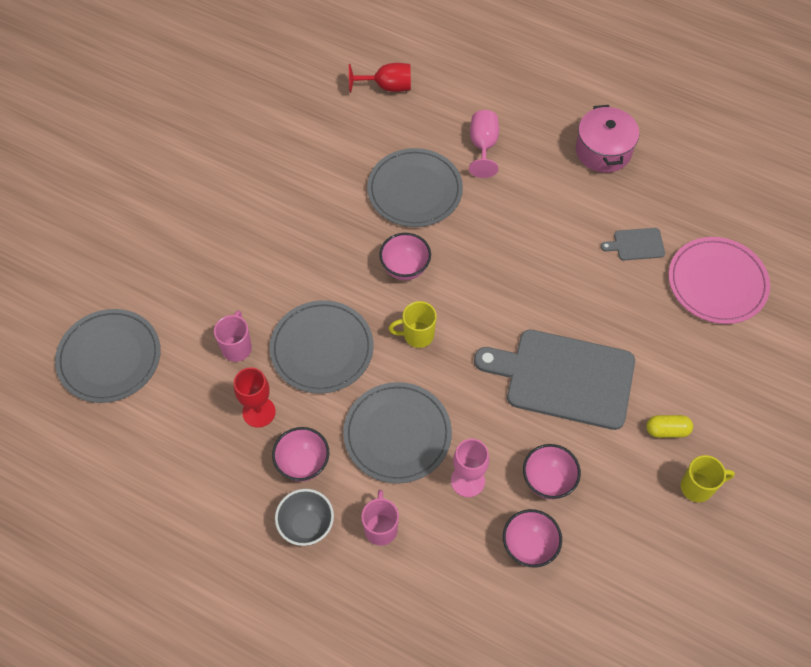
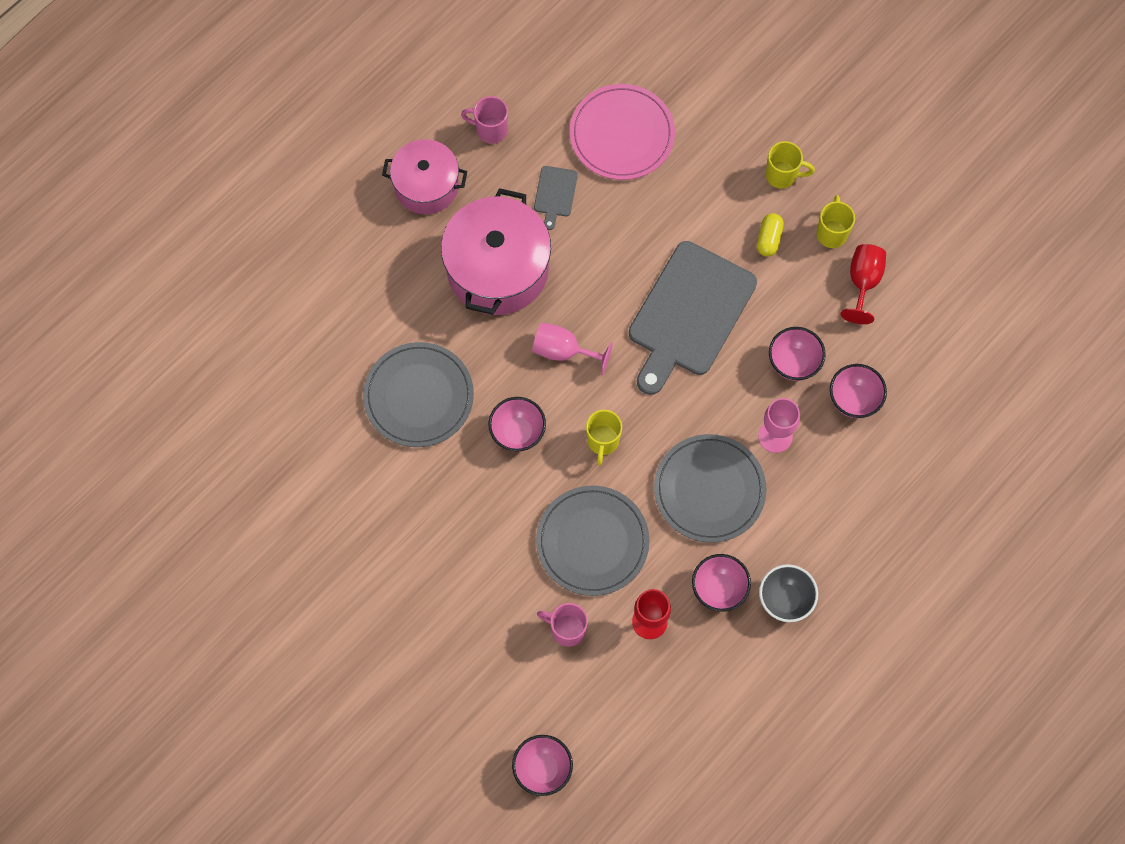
camera: 75 degrees left, 10 degrees up
grey plate [55,309,161,403] -> pink bowl [512,735,573,796]
red goblet [349,63,411,93] -> red goblet moved to [840,244,886,324]
pink mug [361,490,399,546] -> pink mug moved to [461,96,508,144]
pink goblet [469,110,499,178] -> pink goblet moved to [532,323,613,375]
none -> pink pot [441,188,551,315]
none -> yellow mug [766,141,815,189]

